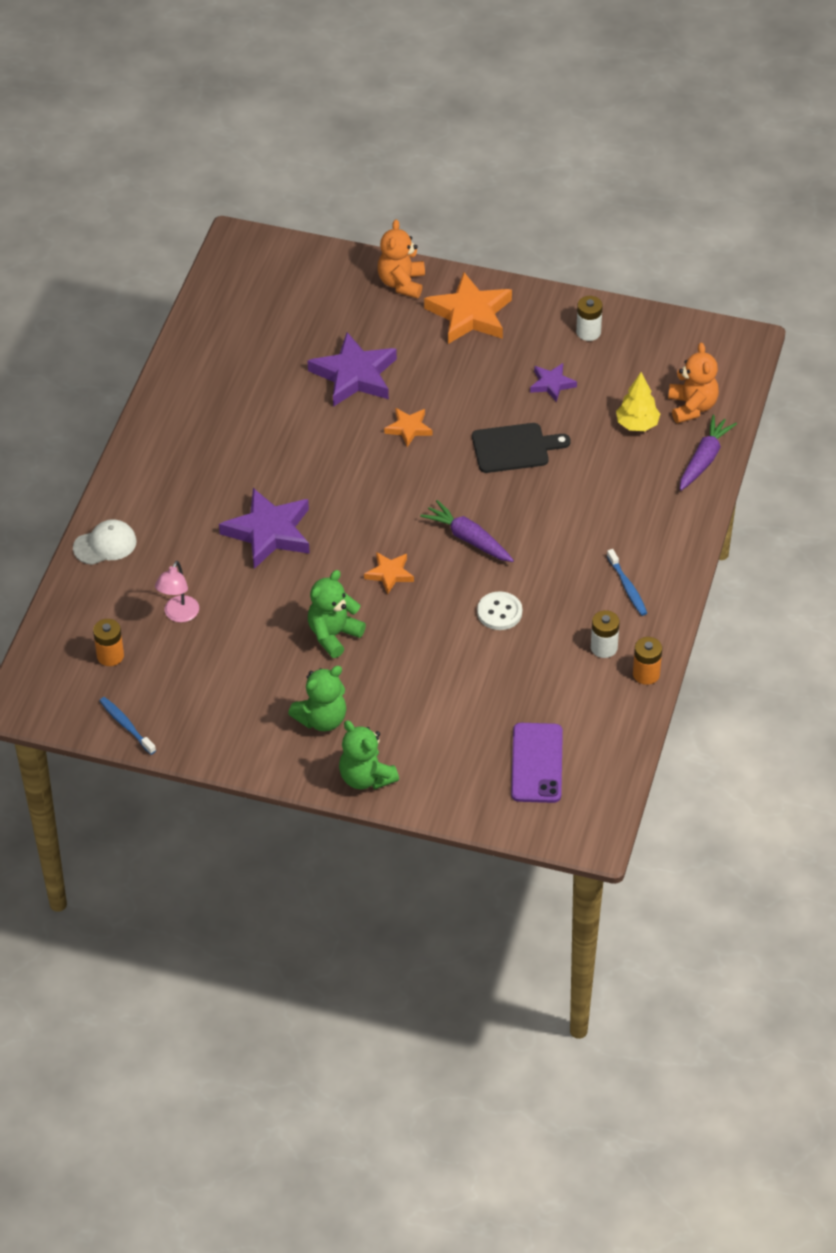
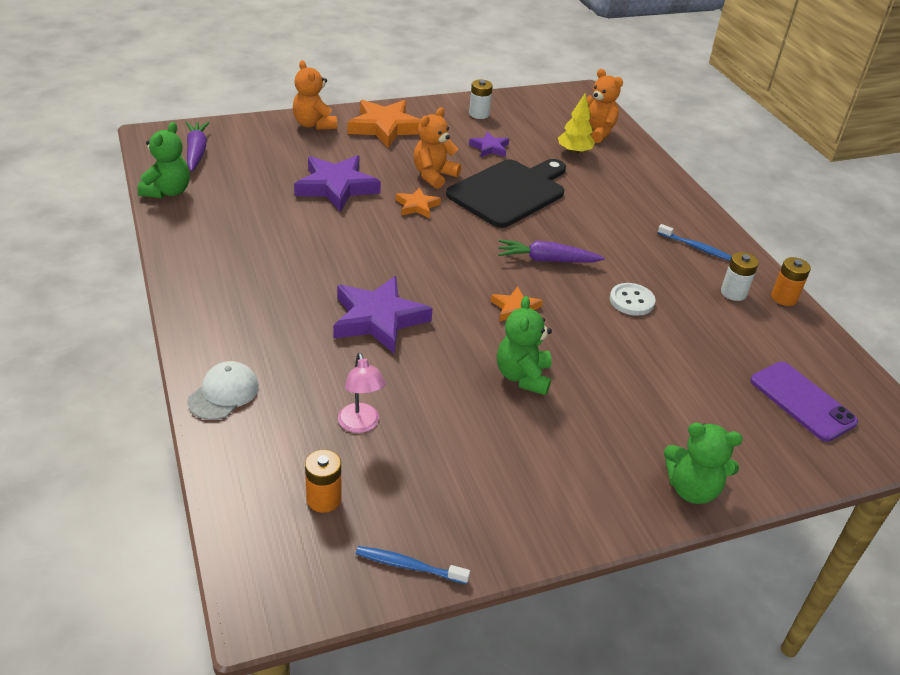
camera: 40 degrees left, 10 degrees down
green teddy bear [288,666,346,731] -> green teddy bear moved to [138,122,190,198]
black cutting board [472,423,571,473] -> black cutting board [446,159,566,228], size x1.58
purple carrot [680,415,737,491] -> purple carrot moved to [186,122,210,172]
none -> orange teddy bear [413,107,461,189]

